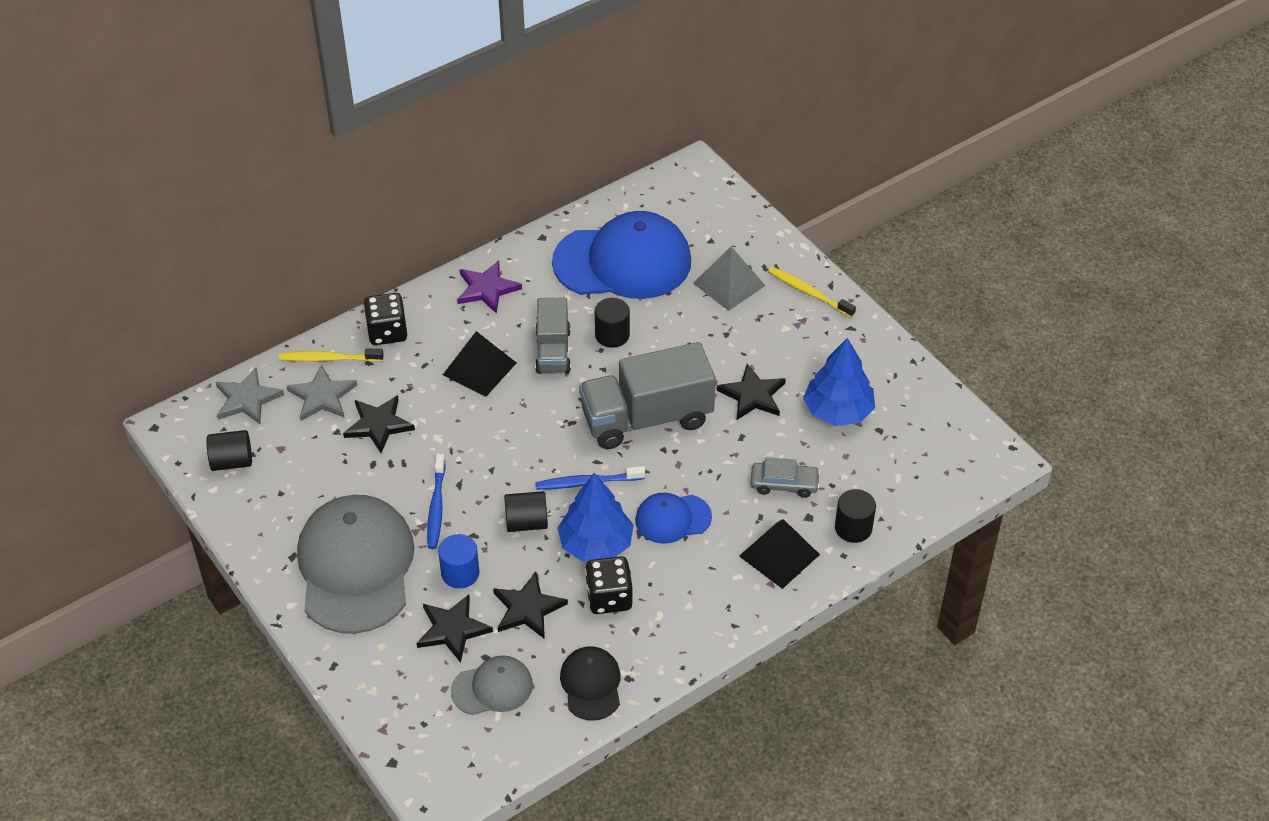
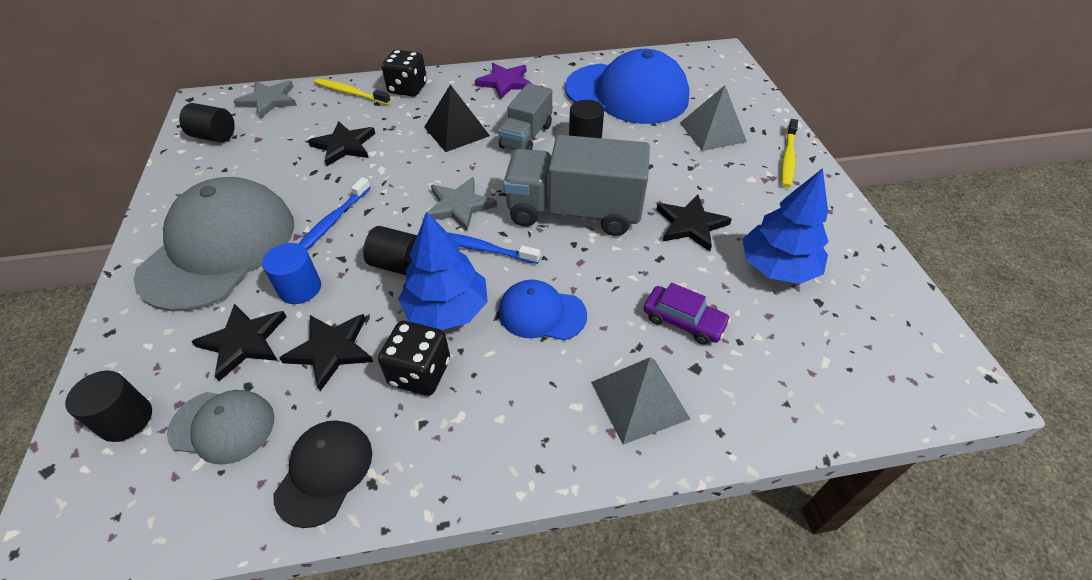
camera: 25 degrees right, 0 degrees up
grey star [287,364,357,421] -> grey star moved to [424,177,497,231]
black pyramid [739,519,820,589] -> grey pyramid [591,357,690,445]
grey car [751,457,820,498] -> purple car [643,283,731,345]
yellow toothbrush [768,267,856,317] -> yellow toothbrush turned 135 degrees counterclockwise [781,119,798,188]
black cylinder [835,489,876,543] -> black cylinder moved to [65,371,152,442]

